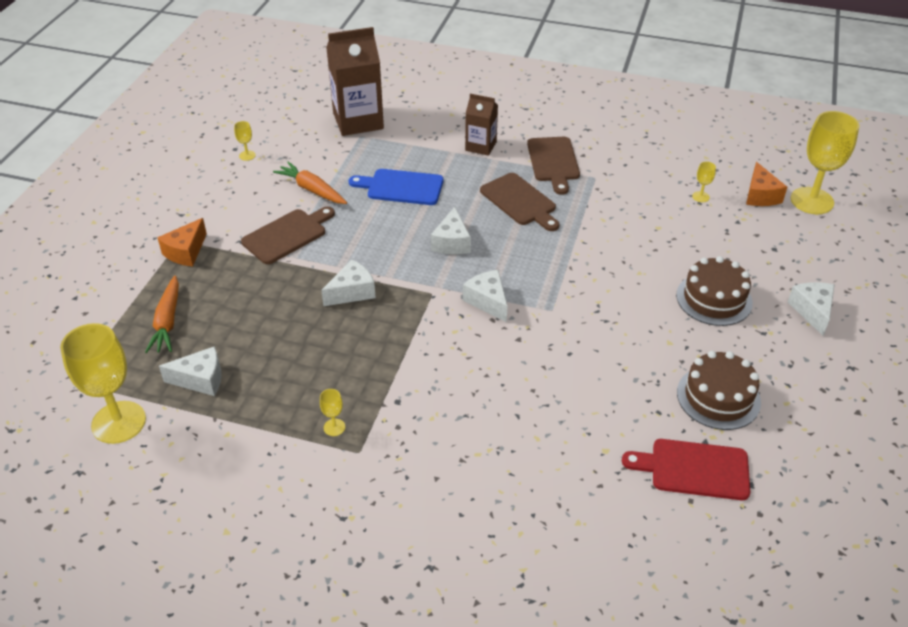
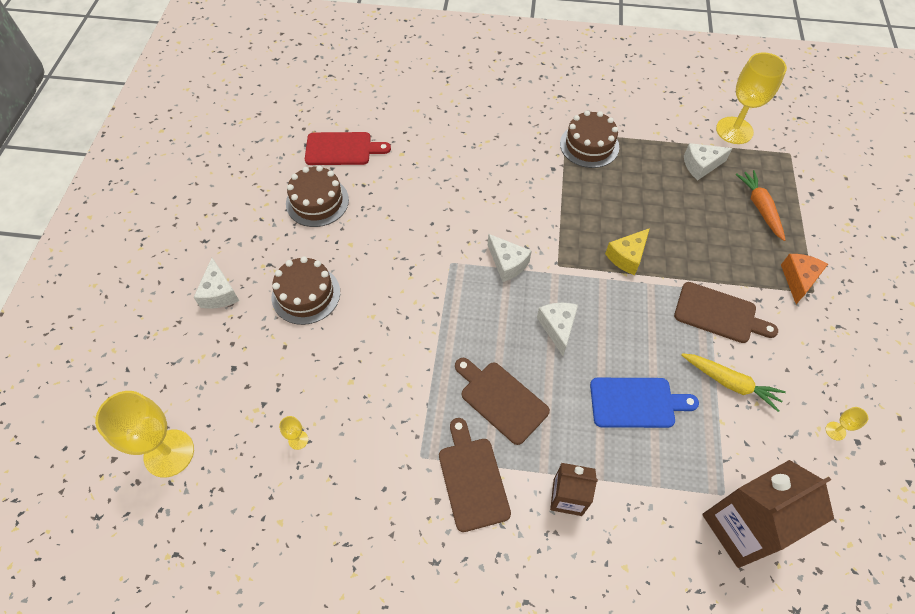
camera: 170 degrees right, 15 degrees up
brown cutting board [241,207,335,264] -> brown cutting board turned 105 degrees counterclockwise [674,282,778,343]
orange carrot [273,161,347,204] -> yellow carrot [682,353,786,412]
yellow goblet [320,389,345,436] -> brown cake [560,110,619,168]
white cheese [321,260,376,306] -> yellow cheese [605,228,650,275]
orange cheese [746,162,787,206] -> none

